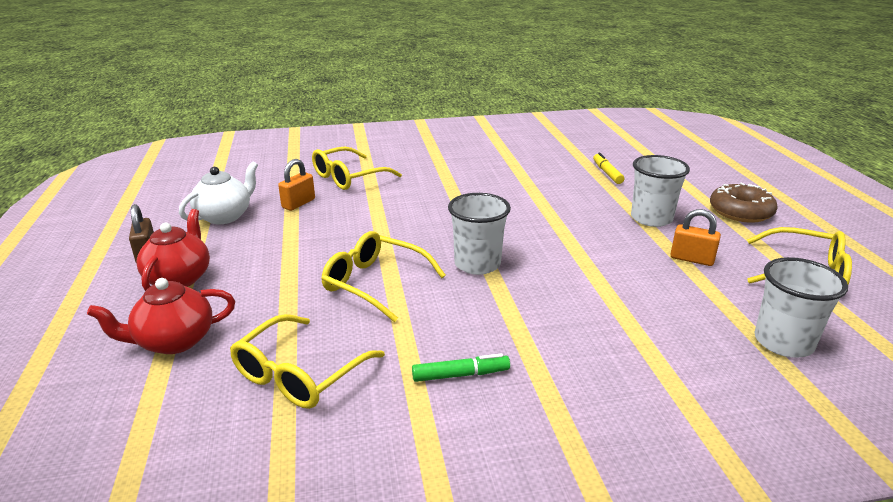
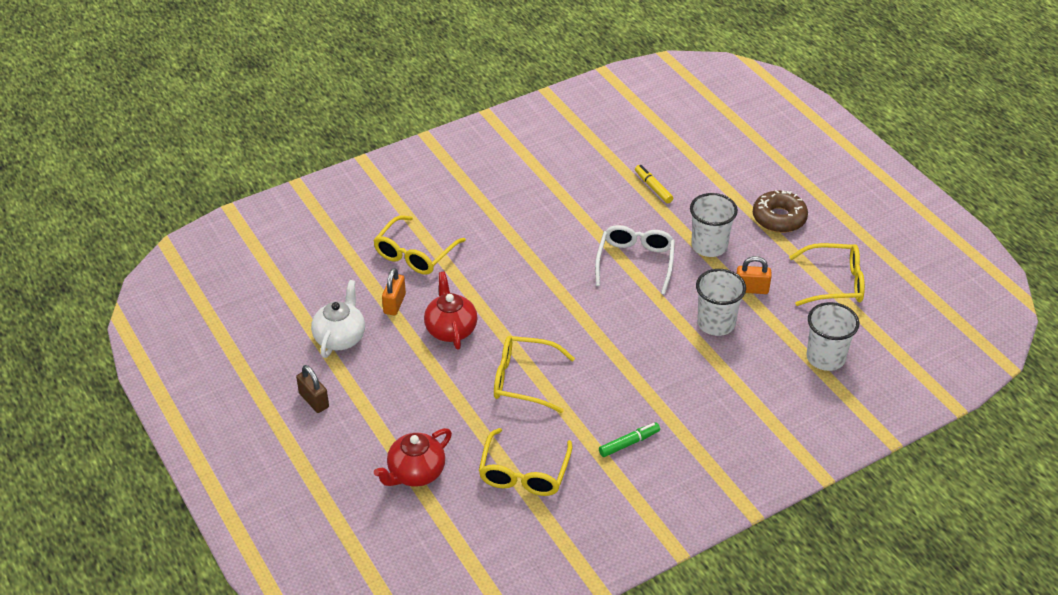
camera: 20 degrees left, 15 degrees up
red teapot [136,209,210,291] -> red teapot moved to [424,272,477,349]
white cup [448,193,511,275] -> white cup moved to [696,269,746,336]
none -> white glasses [595,225,675,295]

